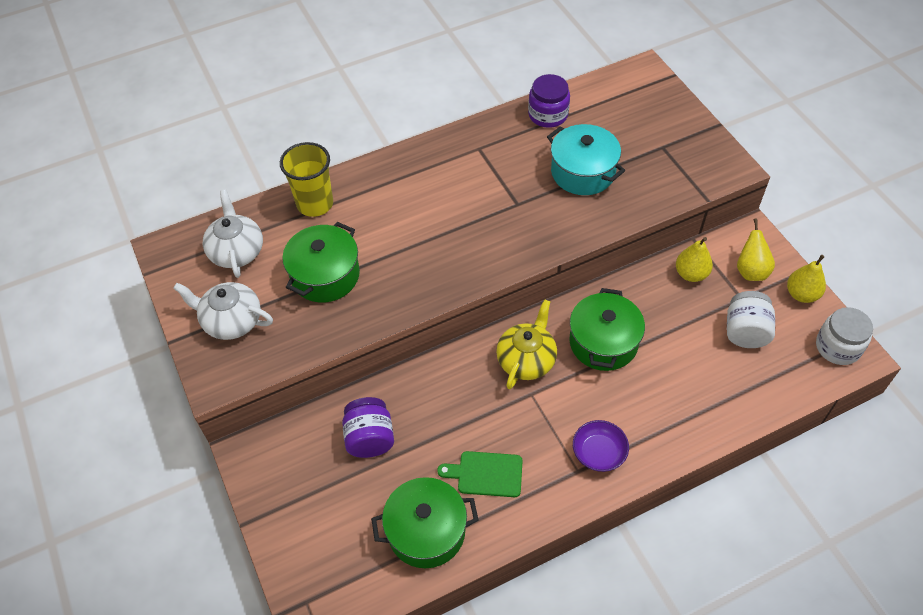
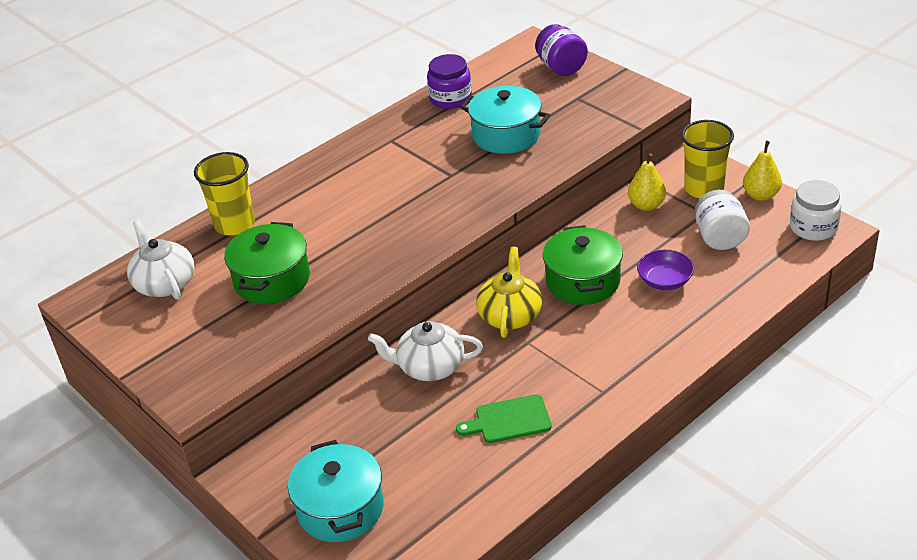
camera: 15 degrees left, 15 degrees down
white teapot [173,282,273,340] -> white teapot moved to [368,321,483,381]
purple jar [342,397,394,458] -> purple jar moved to [535,24,588,76]
green pot [371,477,479,568] -> none
purple bowl [573,420,629,472] -> purple bowl moved to [637,250,694,290]
yellow pear [737,219,775,281] -> yellow cup [681,120,734,198]
none -> turquoise pot [288,440,384,542]

